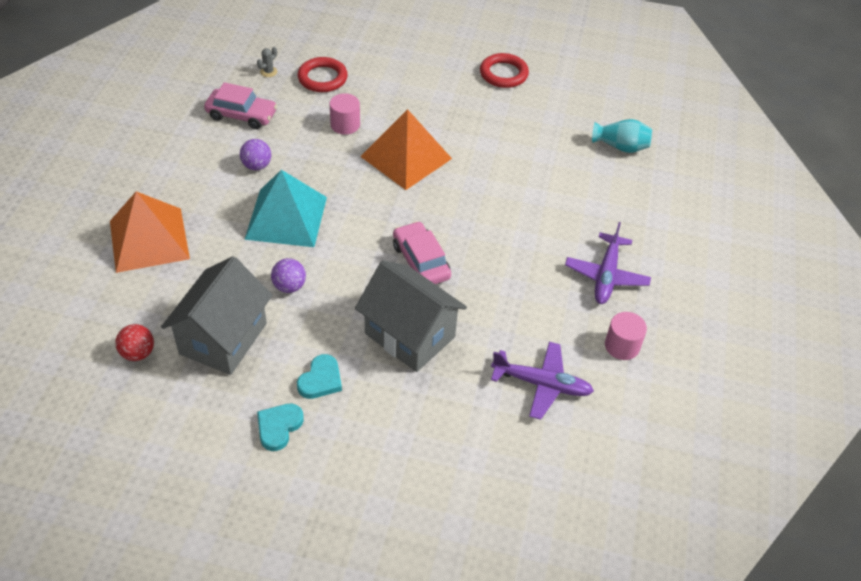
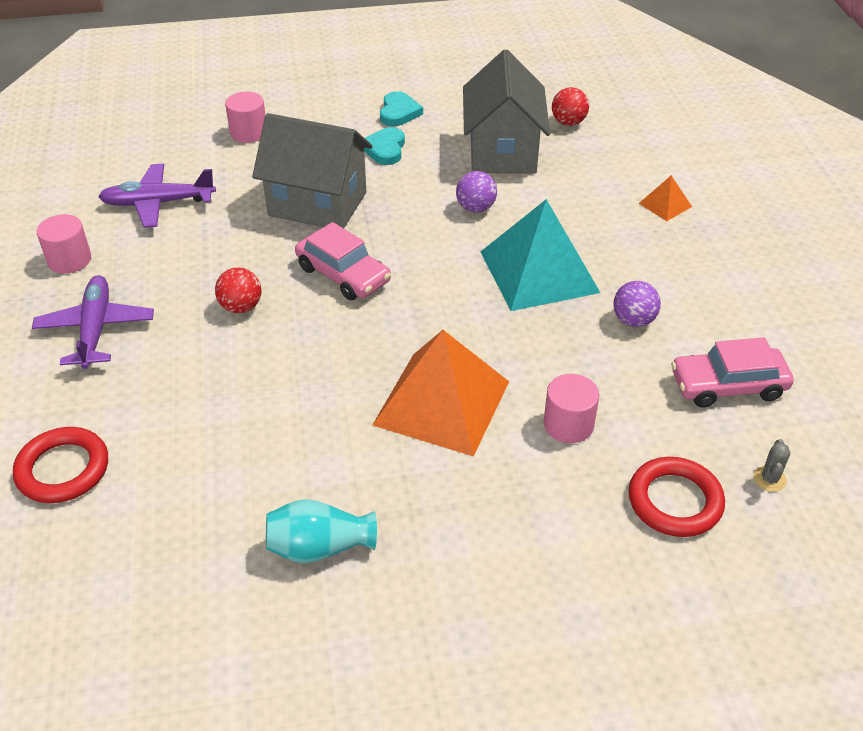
camera: 160 degrees right, 5 degrees down
orange pyramid [110,191,190,273] -> orange pyramid [639,175,692,221], size x0.43
red ring [480,53,529,88] -> red ring moved to [13,427,108,503]
turquoise vase [592,119,652,153] -> turquoise vase moved to [266,499,377,563]
none -> red ball [215,268,261,313]
none -> pink cylinder [225,91,266,143]

